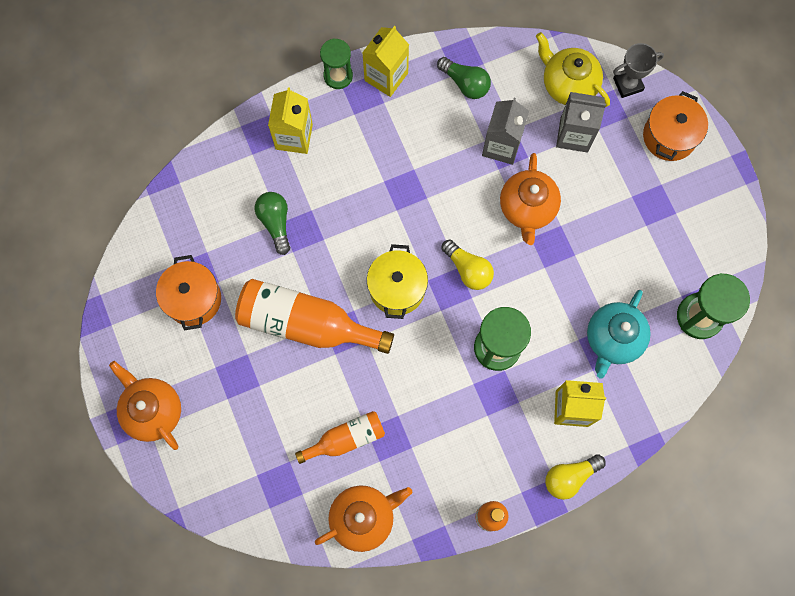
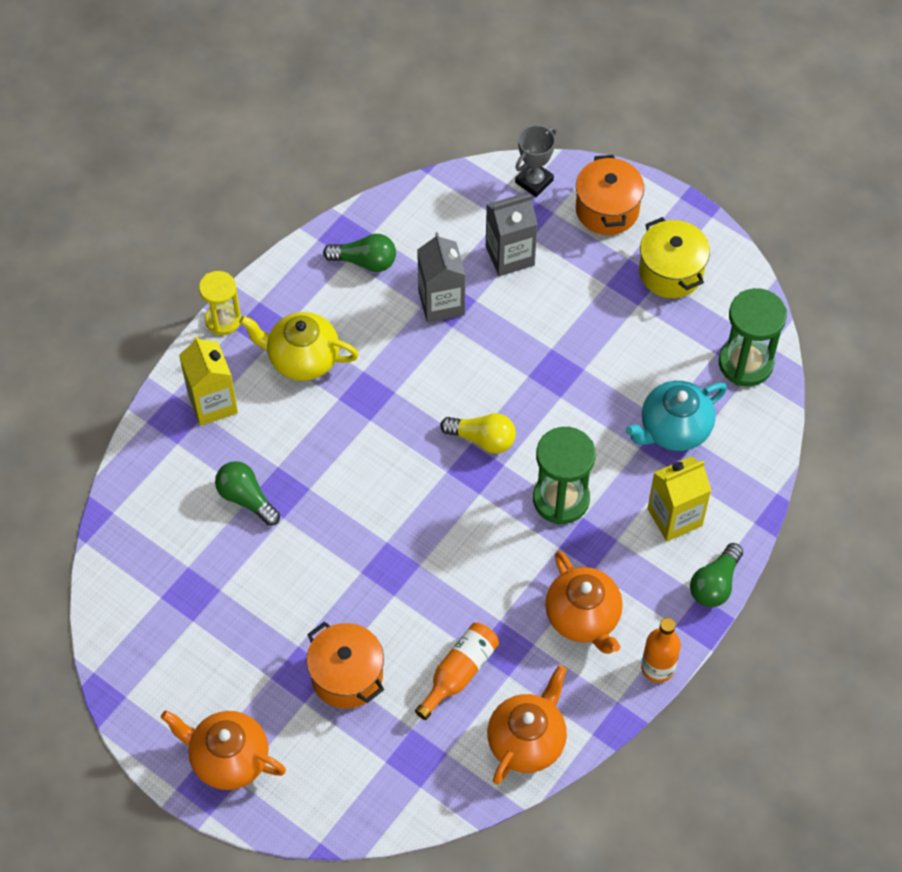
camera: 30 degrees left, 15 degrees down
orange pot [156,255,221,331] -> orange pot moved to [307,622,384,709]
orange bottle [235,279,394,354] -> none
green hourglass [320,38,353,89] -> yellow hourglass [199,271,241,335]
yellow carton [362,26,409,97] -> none
yellow pot [367,244,428,319] -> yellow pot moved to [639,217,710,298]
orange teapot [500,153,561,245] -> orange teapot moved to [545,551,623,654]
yellow teapot [536,32,610,107] -> yellow teapot moved to [239,312,359,381]
yellow light bulb [545,454,606,500] -> green light bulb [690,543,743,607]
turquoise teapot [587,290,651,378] -> turquoise teapot turned 60 degrees clockwise [626,381,727,451]

